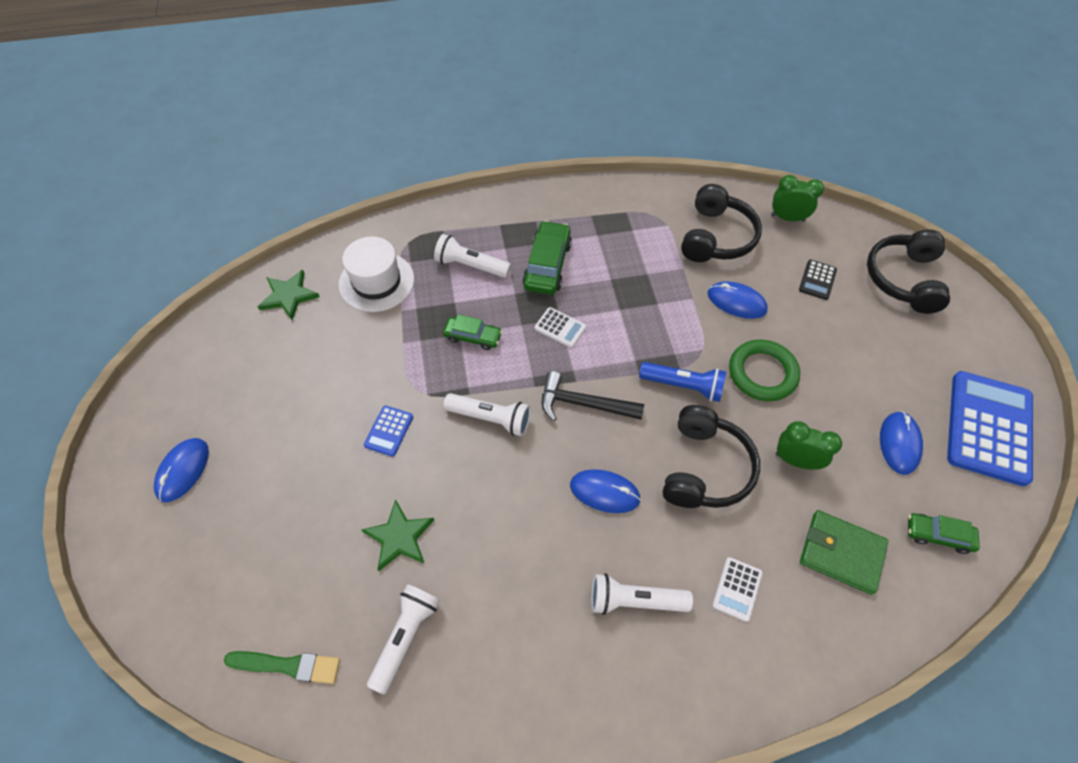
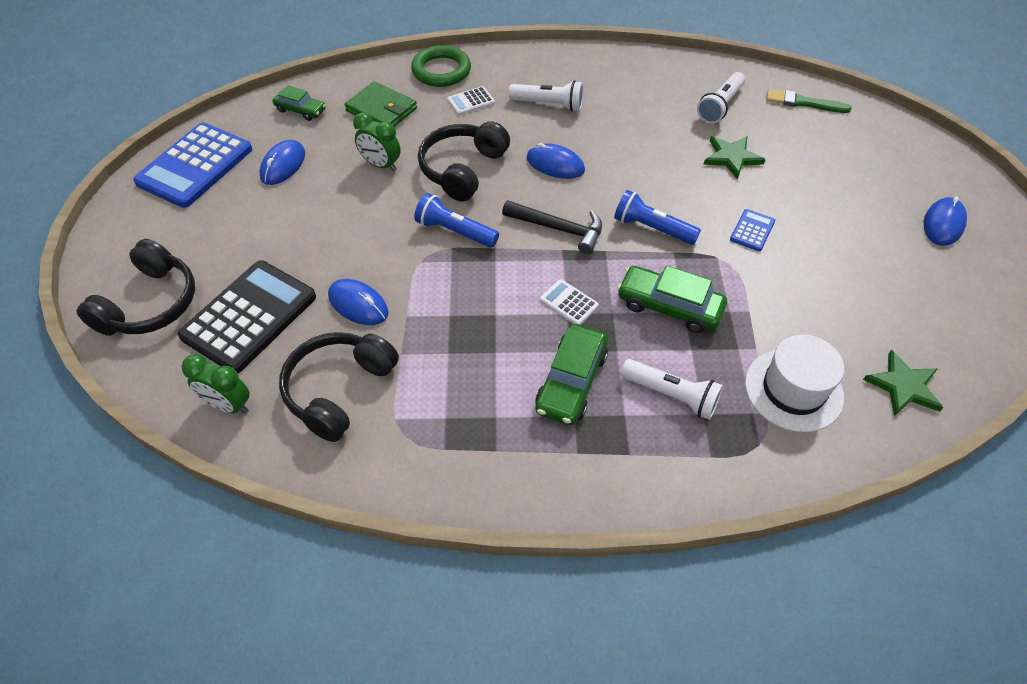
camera: 170 degrees left, 5 degrees down
green car [443,314,502,350] -> green car [617,266,727,333], size x1.61
white flashlight [443,393,531,436] -> blue flashlight [614,190,701,245]
white calculator [712,557,763,622] -> white calculator turned 150 degrees counterclockwise [447,86,495,115]
green ring [729,340,800,401] -> green ring moved to [411,45,471,87]
black calculator [799,259,837,300] -> black calculator [178,260,316,373], size x2.27

